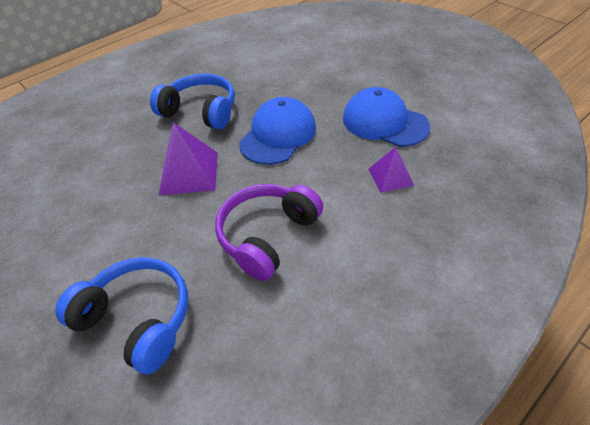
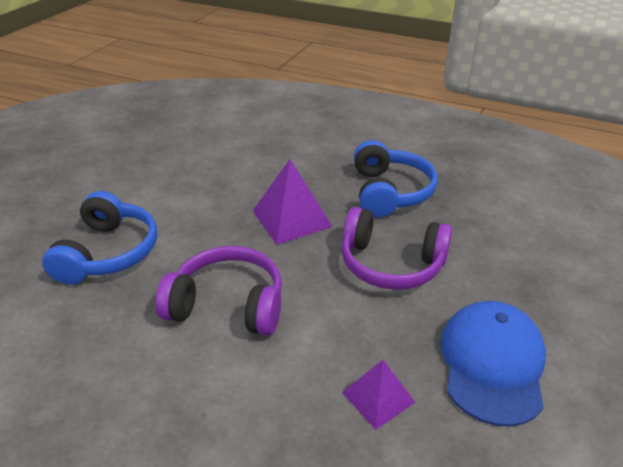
camera: 65 degrees right, 10 degrees down
blue cap [239,97,316,165] -> purple headphones [341,207,452,290]

